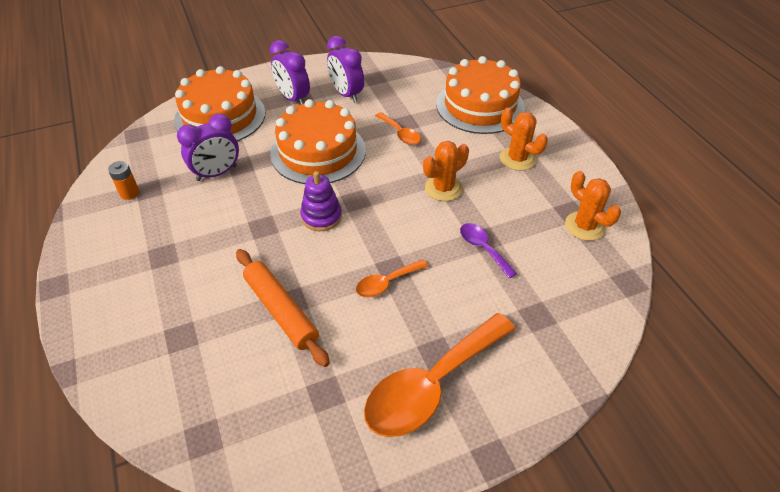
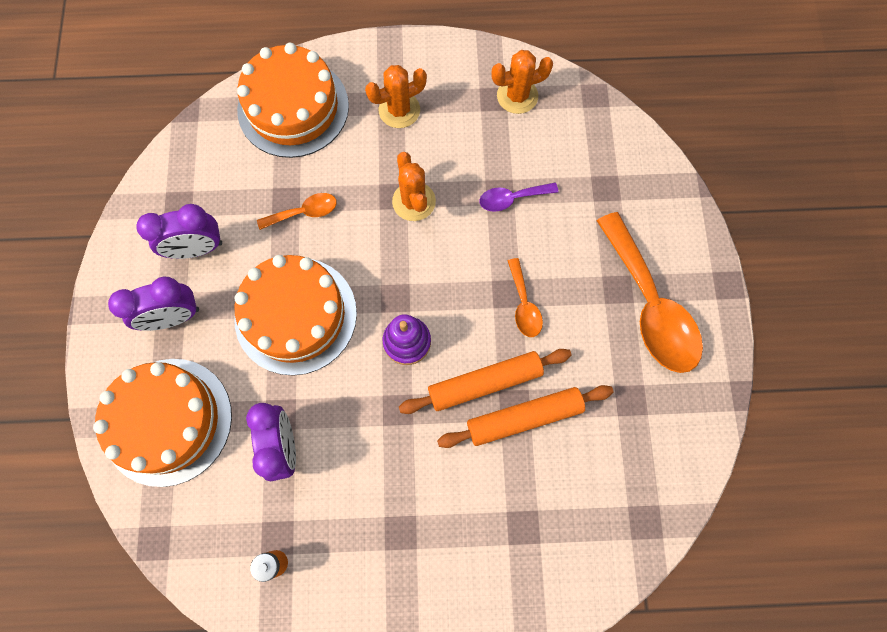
camera: 70 degrees left, 25 degrees up
none -> orange rolling pin [399,349,572,414]

